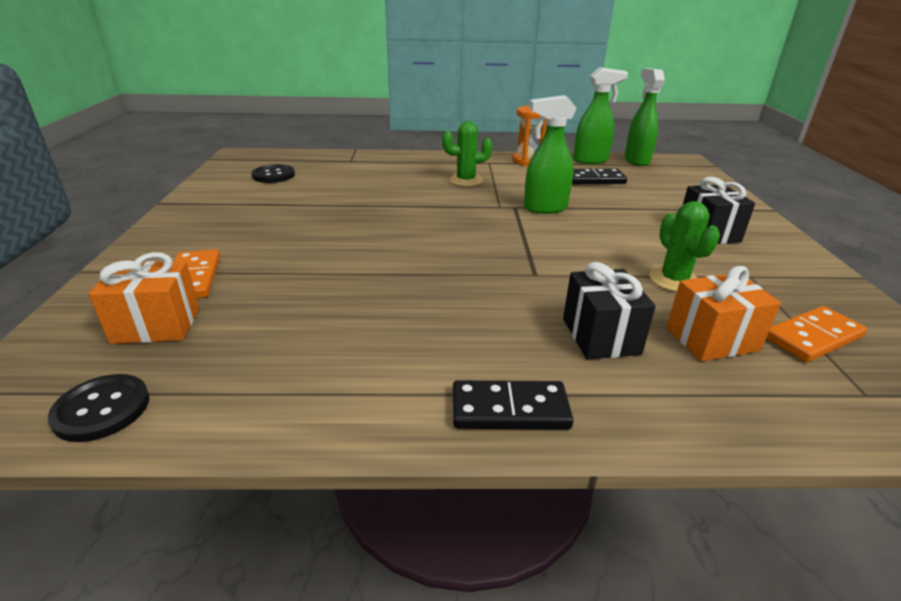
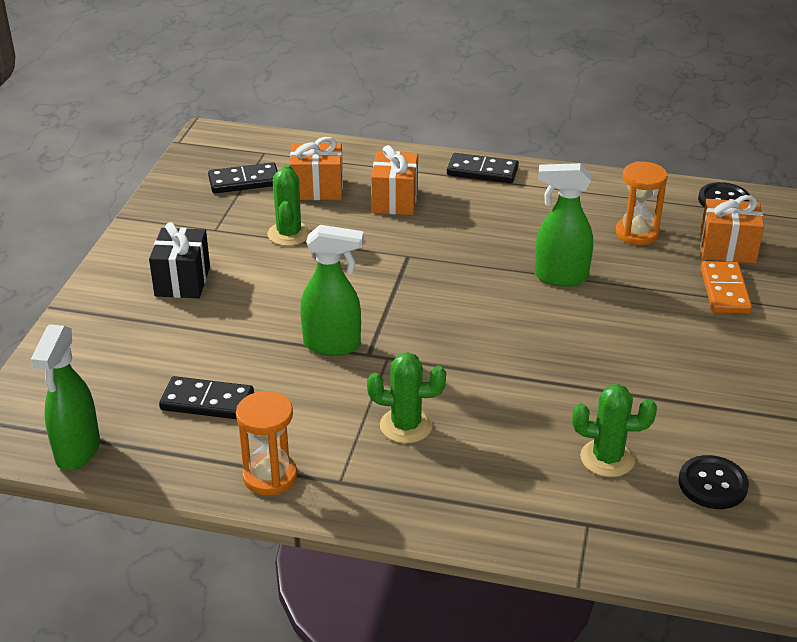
camera: 165 degrees left, 5 degrees up
black gift [563,262,656,360] -> orange gift [371,145,418,215]
green spray bottle [573,67,628,164] -> green spray bottle moved to [535,163,593,287]
orange domino [766,306,867,362] -> black domino [208,162,278,193]
none -> green cactus [572,384,657,477]
none -> orange hourglass [616,161,668,245]

